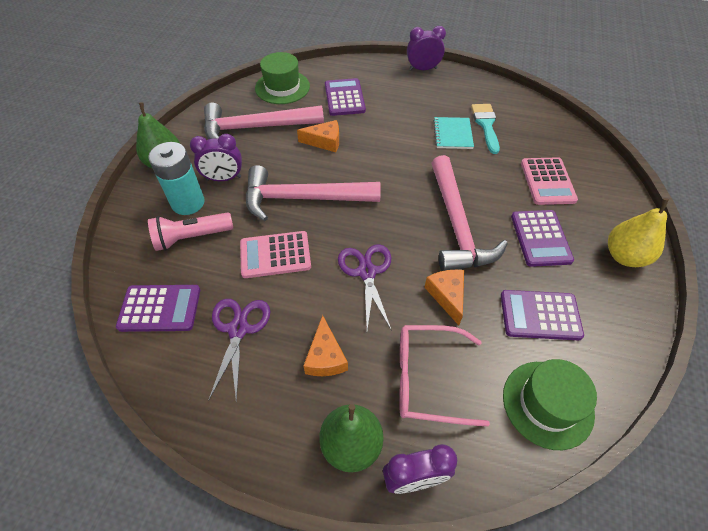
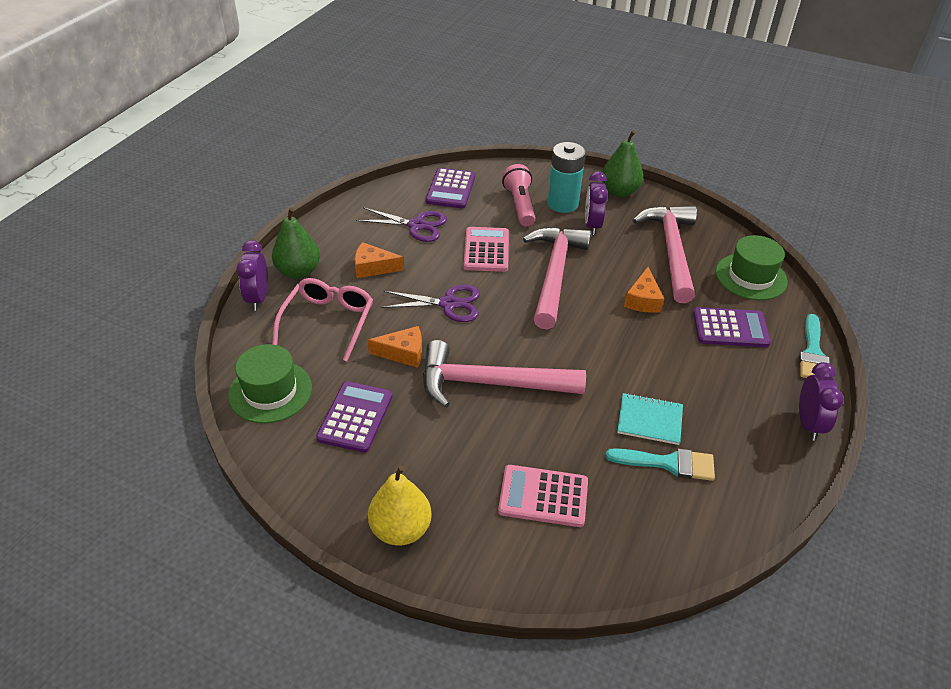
camera: 100 degrees right, 10 degrees down
purple calculator [511,210,574,267] -> none
none -> turquoise brush [799,314,830,378]

